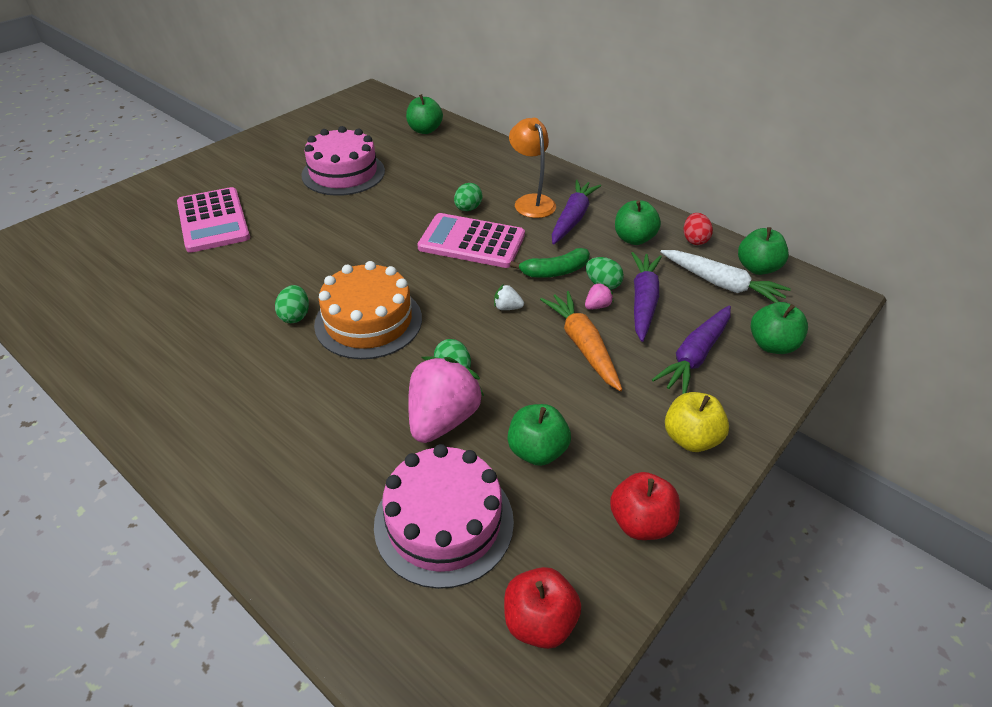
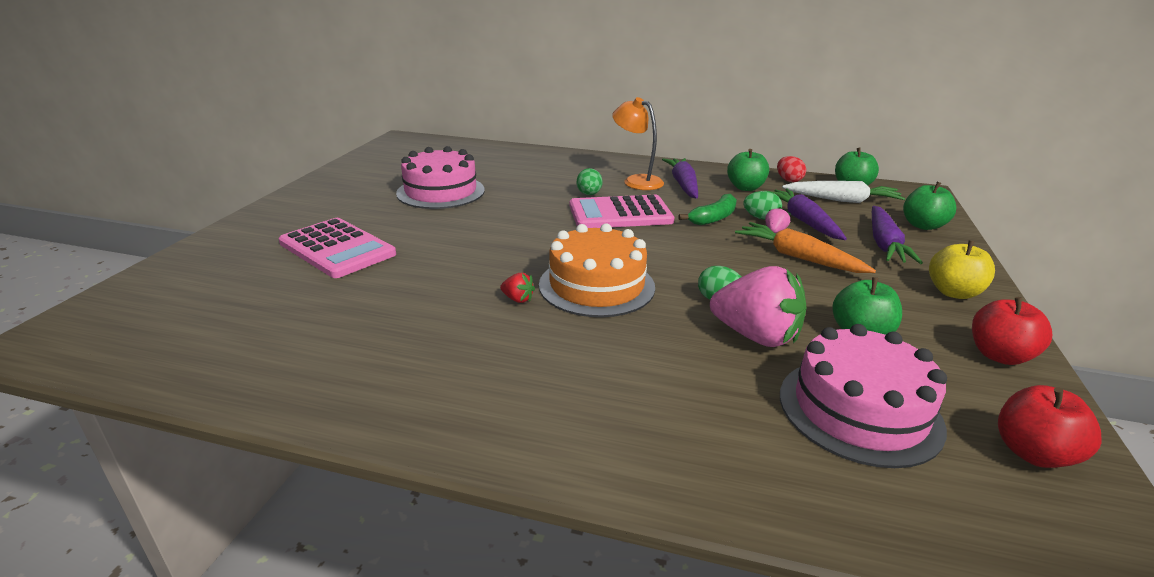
camera: 25 degrees left, 15 degrees down
green egg [275,285,309,323] -> red strawberry [500,273,535,303]
green apple [406,94,443,134] -> none
pink strawberry [408,356,484,443] -> pink strawberry turned 120 degrees clockwise [710,266,806,347]
white strawberry [494,284,524,310] -> none

